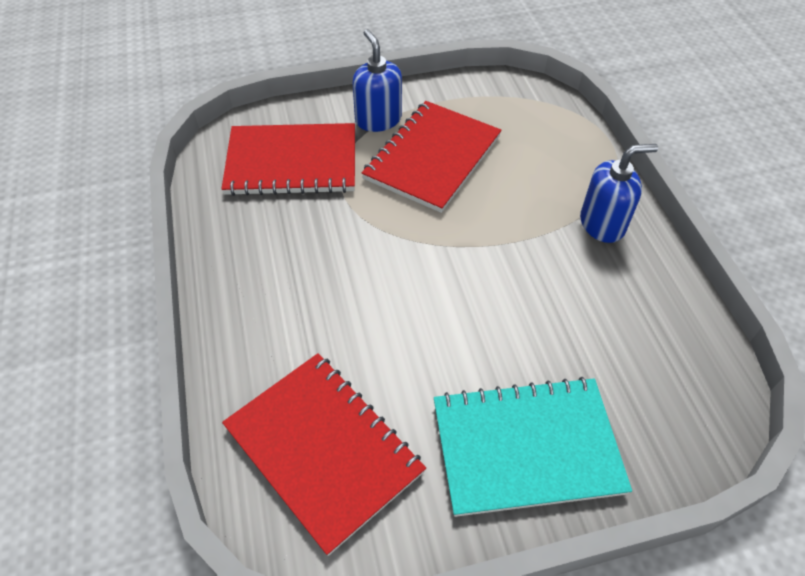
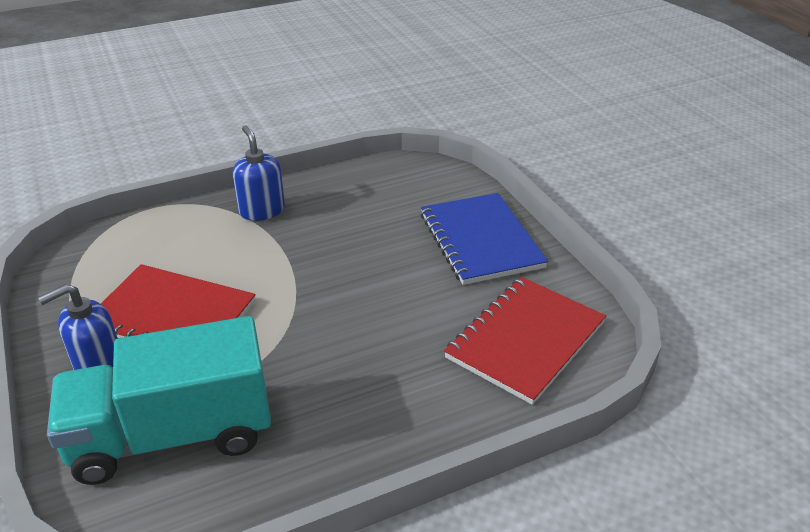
camera: 100 degrees left, 15 degrees down
red notebook [221,123,355,196] -> turquoise truck [47,316,271,485]
turquoise notebook [434,377,632,517] -> blue notebook [420,193,548,285]

